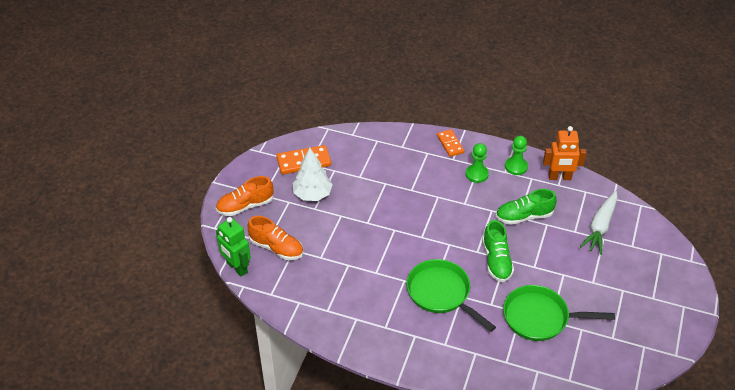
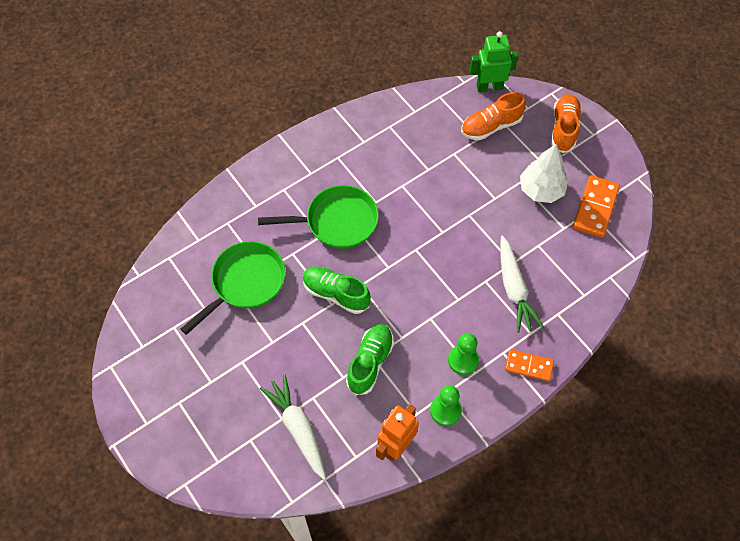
camera: 125 degrees right, 15 degrees up
none -> white carrot [500,235,544,333]

